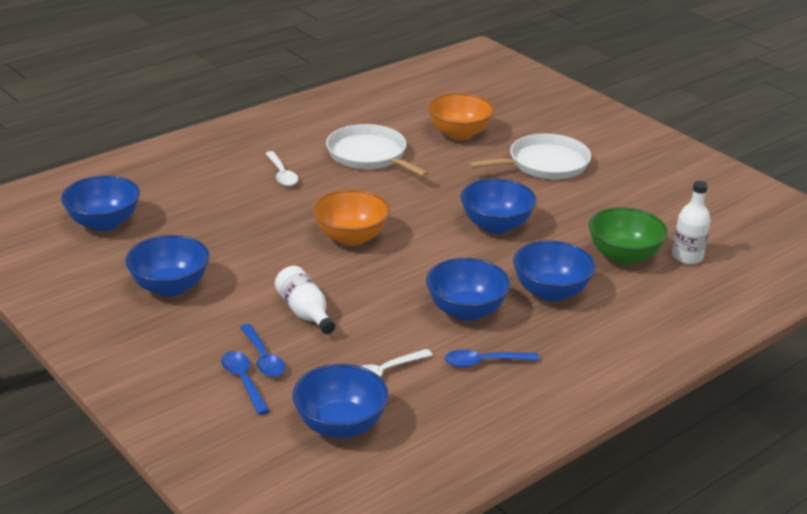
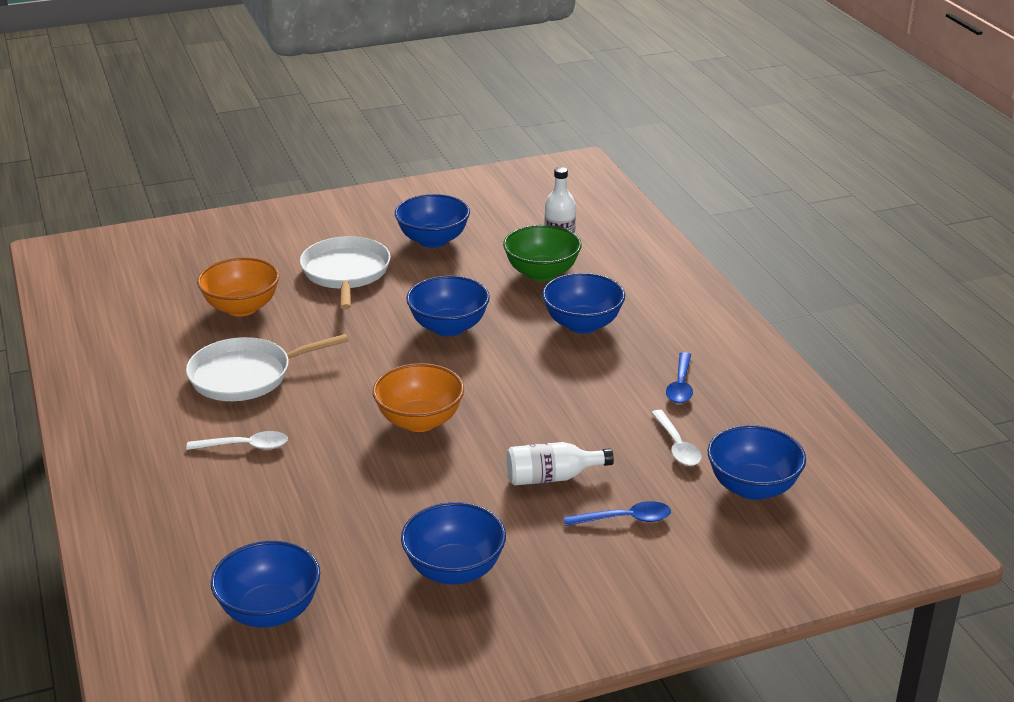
camera: 70 degrees left, 0 degrees up
blue spoon [221,351,270,415] -> none
blue bowl [426,258,511,321] -> blue bowl moved to [395,194,470,248]

